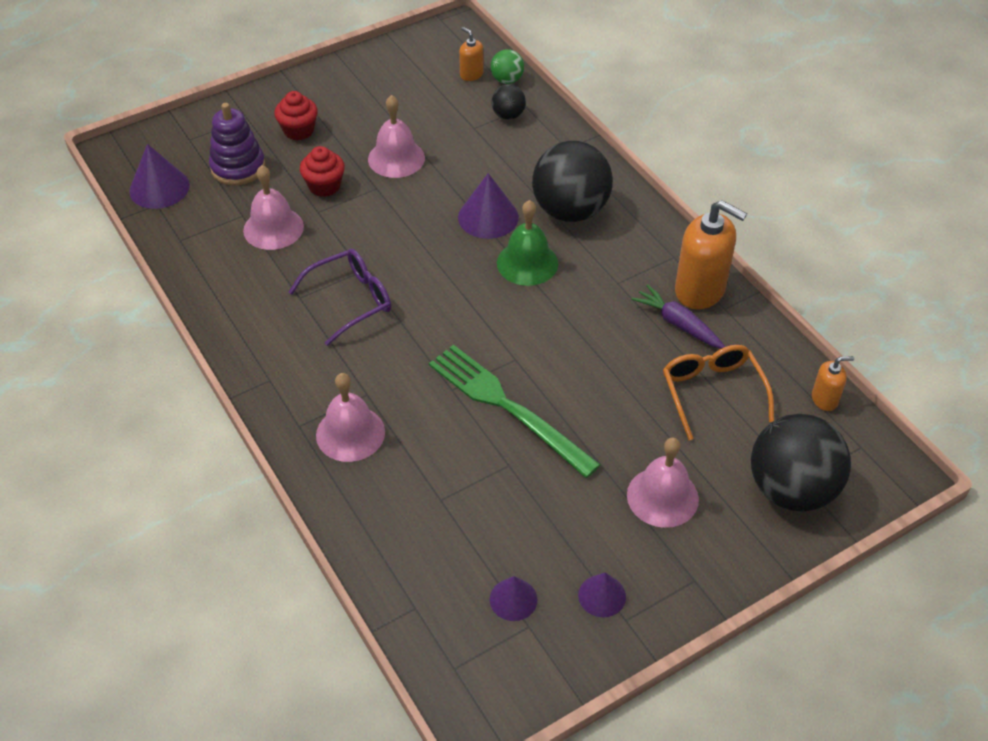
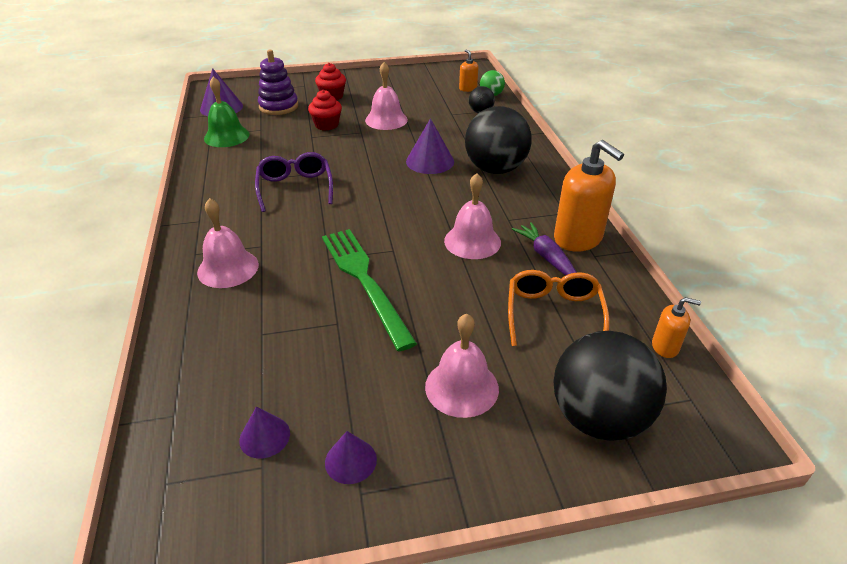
camera: 20 degrees right, 10 degrees down
pink bell [243,165,304,250] -> pink bell moved to [444,173,501,259]
purple glasses [289,249,391,346] -> purple glasses turned 90 degrees counterclockwise [255,152,333,212]
green bell [497,200,558,286] -> green bell moved to [204,77,250,147]

